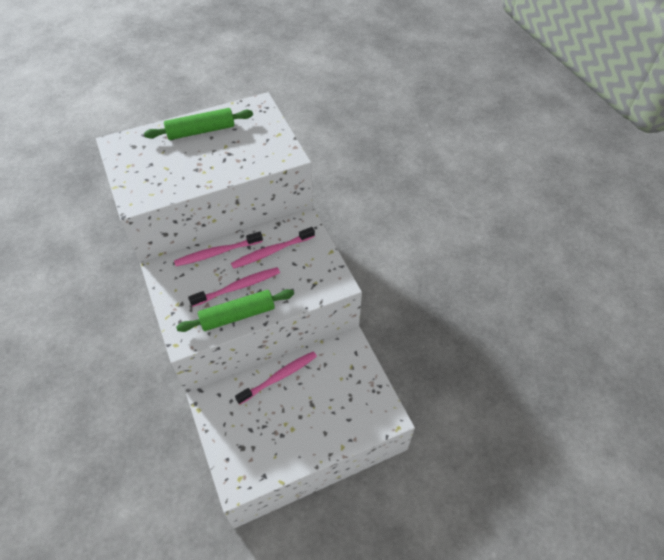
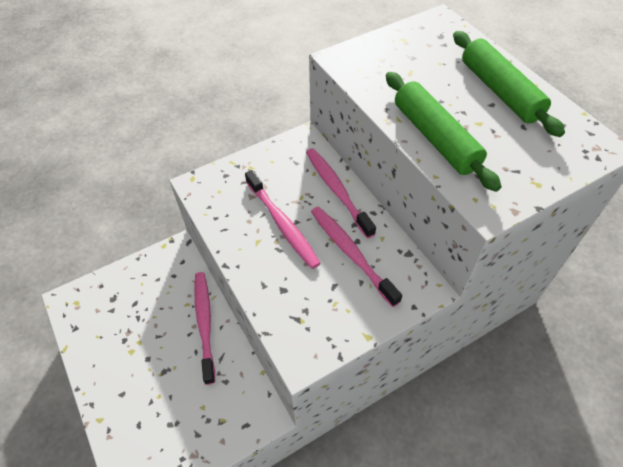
camera: 85 degrees right, 0 degrees up
green rolling pin [176,289,294,332] -> green rolling pin moved to [386,72,502,192]
pink toothbrush [235,351,317,405] -> pink toothbrush turned 150 degrees counterclockwise [194,272,215,385]

